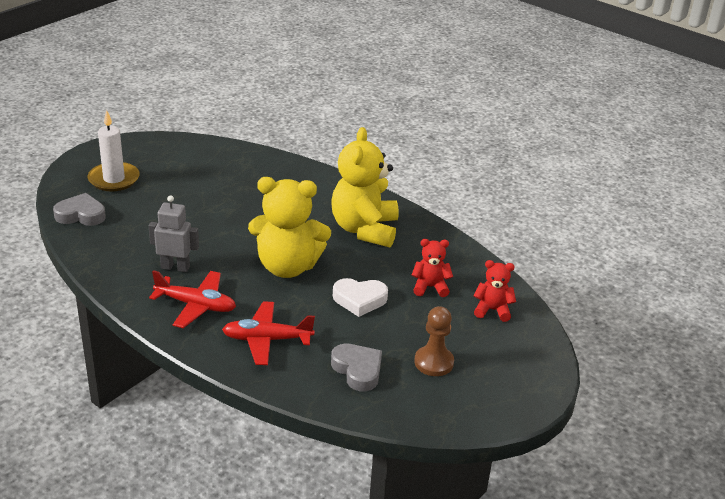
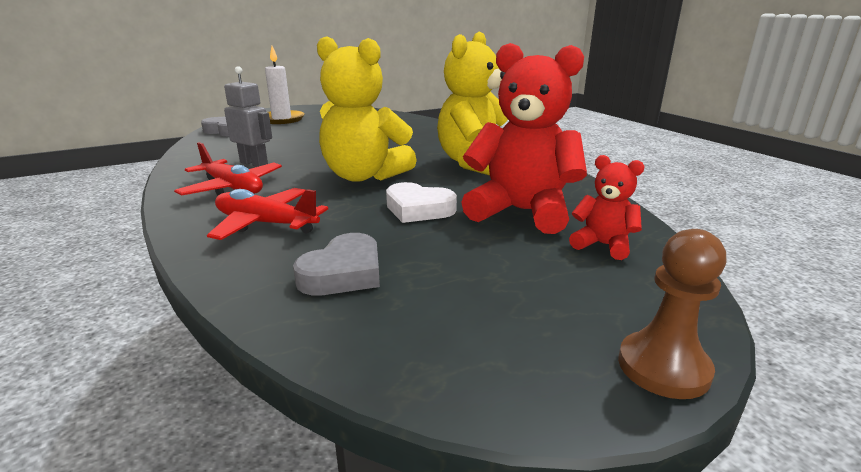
camera: 25 degrees right, 10 degrees down
grey heart [331,343,382,391] -> grey heart turned 45 degrees clockwise [293,233,380,295]
red teddy bear [412,239,453,297] -> red teddy bear [461,43,587,234], size x2.03
brown pawn [414,306,454,376] -> brown pawn moved to [618,229,727,399]

